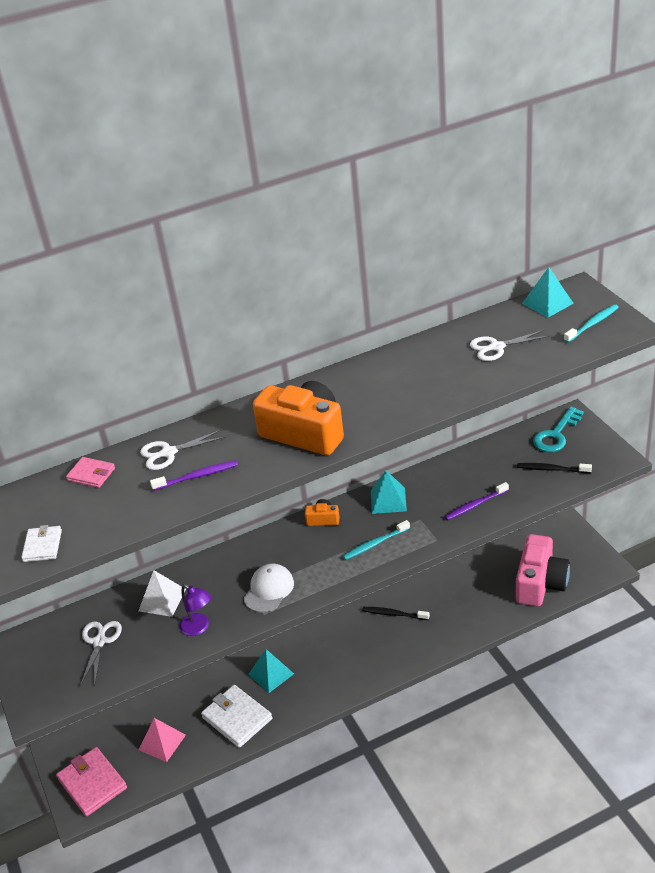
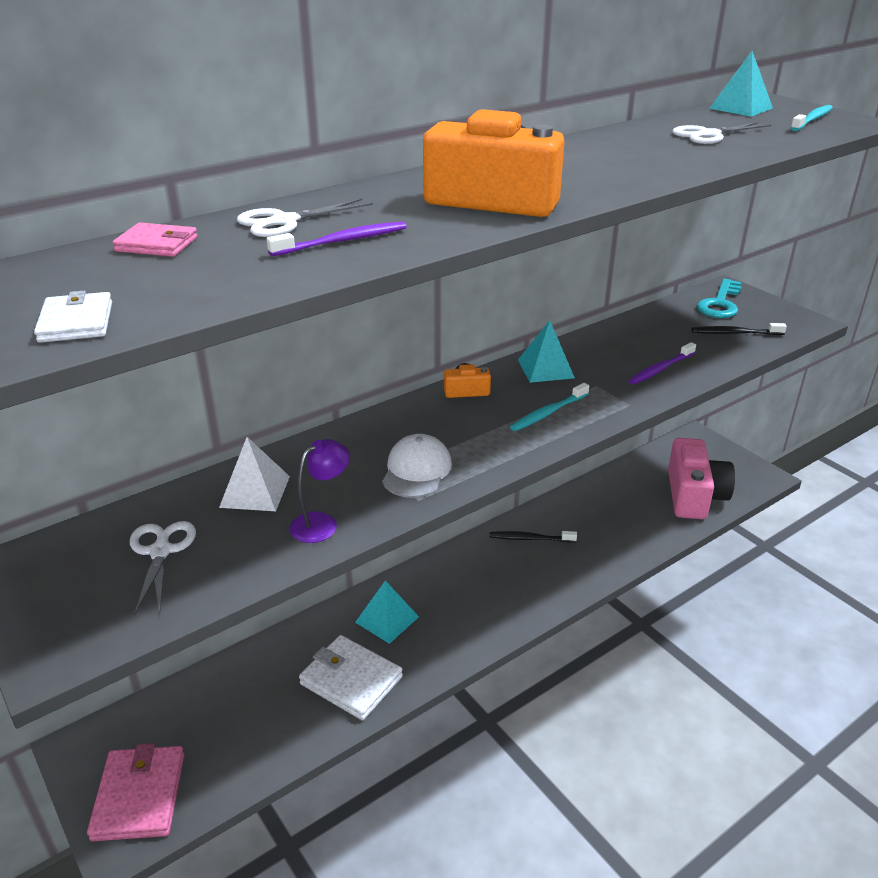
camera: 15 degrees left, 5 degrees down
pink wallet [56,747,127,817] -> pink wallet turned 45 degrees clockwise [87,743,185,841]
pink pyramid [139,718,186,762] -> none
purple lamp [179,584,211,636] -> purple lamp turned 75 degrees counterclockwise [290,439,350,543]

